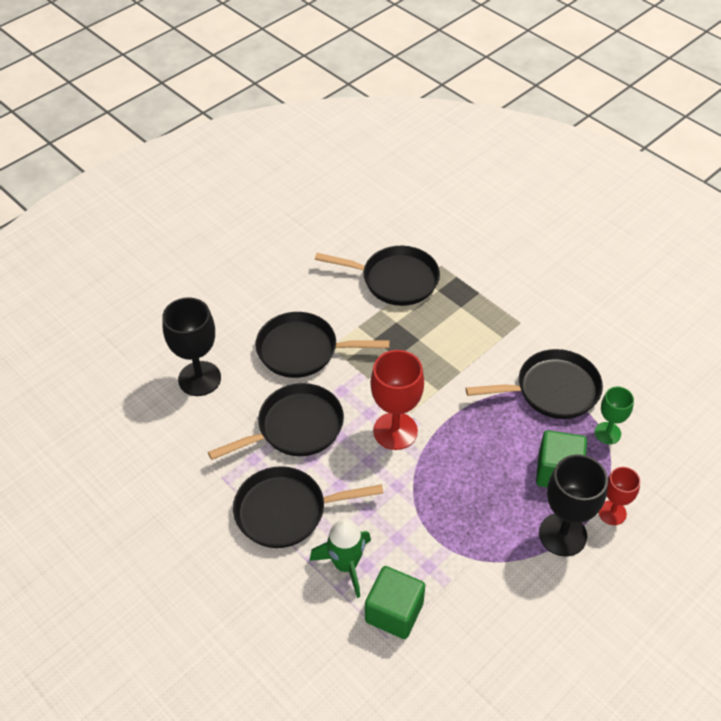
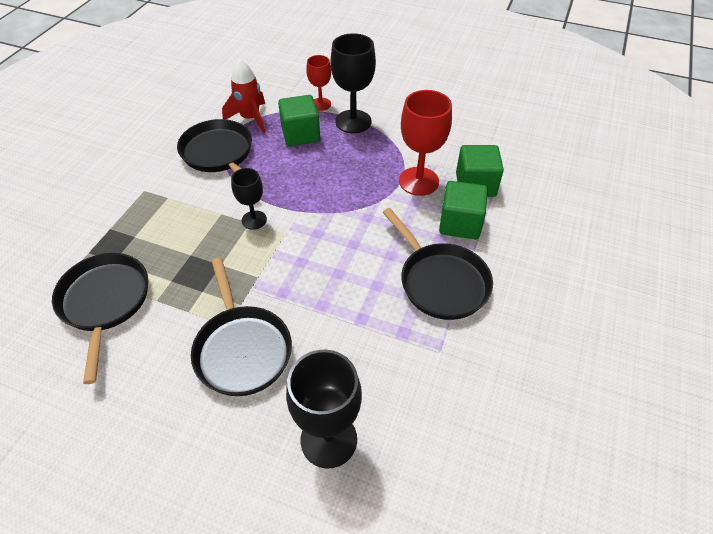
camera: 115 degrees left, 0 degrees up
black pan [208,383,344,460] -> none
green rocket [309,519,371,598] -> green cube [439,181,488,239]
red goblet [370,350,424,450] -> red goblet moved to [399,90,452,196]
green goblet [595,387,634,444] -> red rocket [222,60,265,133]
none -> black goblet [231,168,267,230]

